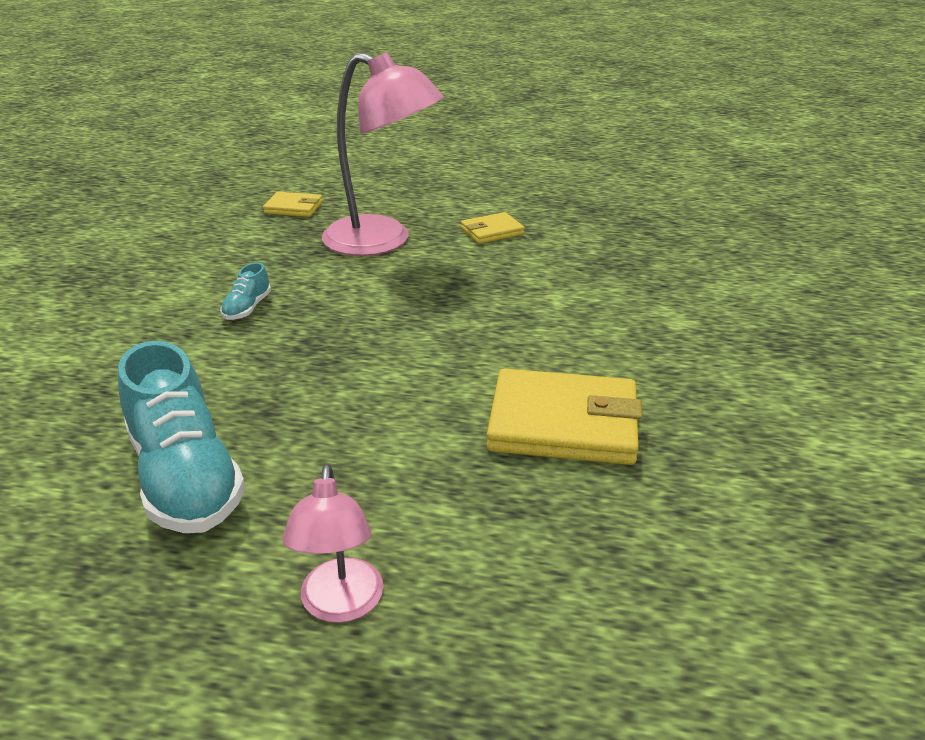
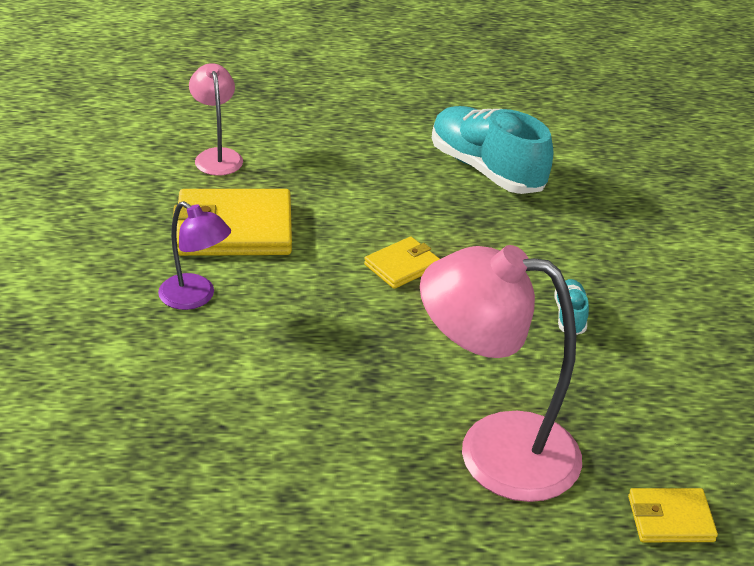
camera: 165 degrees right, 5 degrees up
pink lamp [282,464,383,623] -> pink lamp moved to [189,63,243,176]
yellow wallet [461,212,525,244] -> yellow wallet moved to [364,237,440,289]
none -> purple lamp [158,201,231,310]

